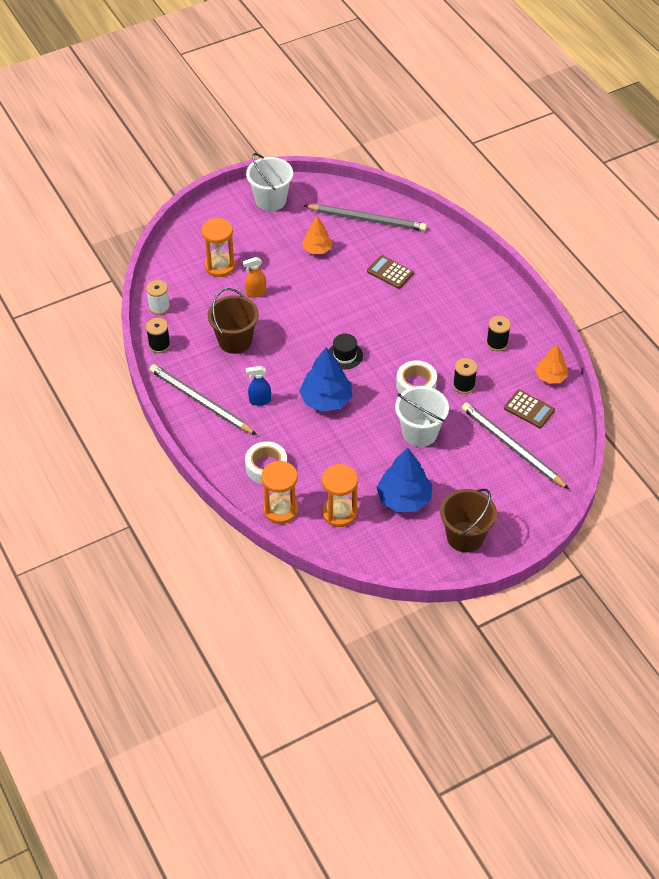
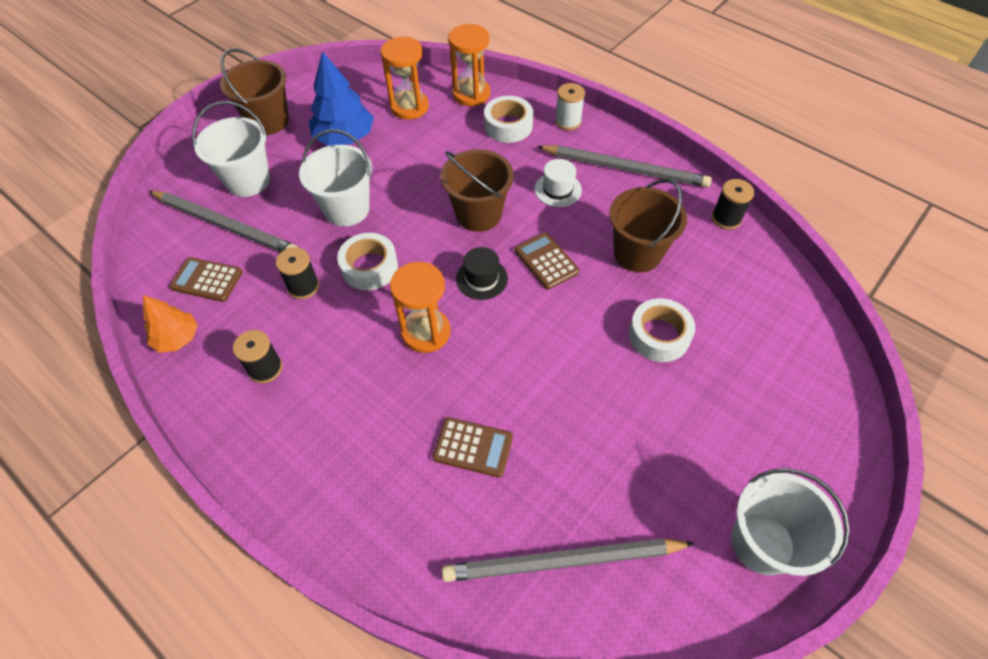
camera: 160 degrees right, 5 degrees up
white spool [146,280,170,315] -> white spool moved to [555,83,585,130]
orange hourglass [201,218,235,277] -> orange hourglass moved to [390,262,451,353]
orange spray bottle [243,257,266,298] -> white tape [629,298,695,362]
blue spray bottle [246,366,271,406] -> white hat [534,159,582,207]
blue tree [299,347,352,412] -> brown bucket [441,149,514,232]
orange tree [302,216,332,254] -> none
none -> white bucket [192,101,270,197]
none -> brown calculator [515,232,579,290]

